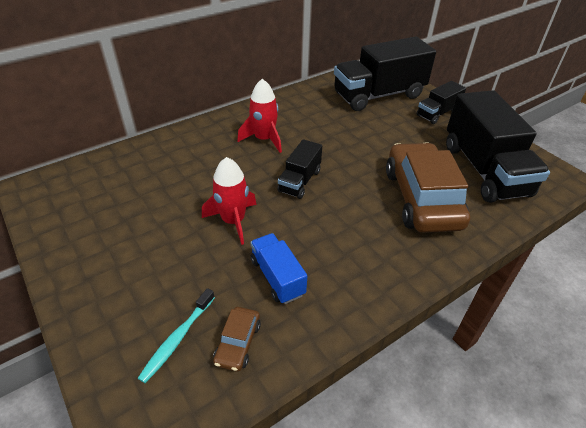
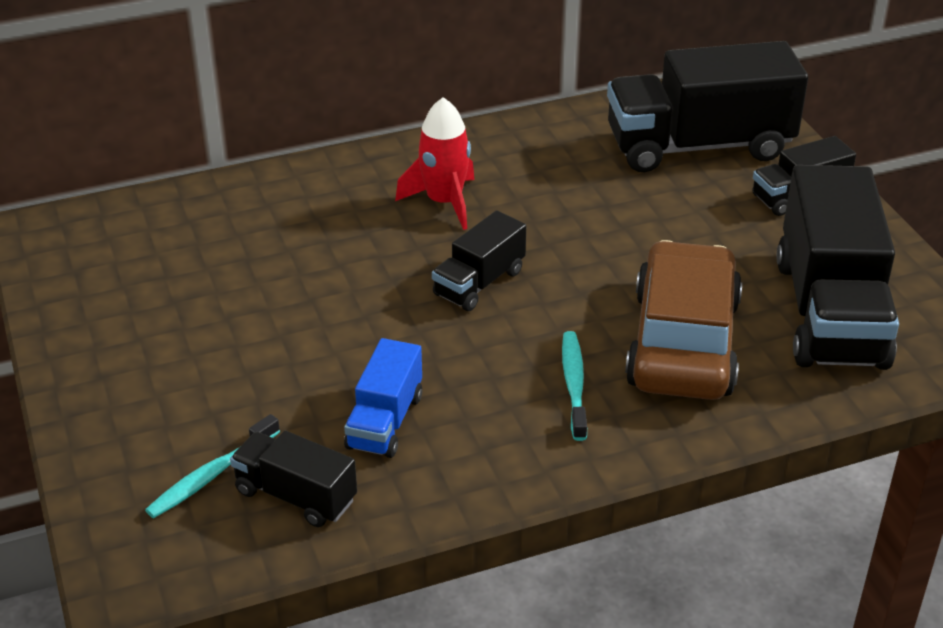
camera: 15 degrees right, 5 degrees down
red rocket [202,157,257,245] -> none
brown car [213,307,261,372] -> black truck [230,431,357,527]
blue truck [250,233,307,304] -> blue truck turned 150 degrees counterclockwise [344,338,422,458]
none -> turquoise toothbrush [562,331,587,441]

